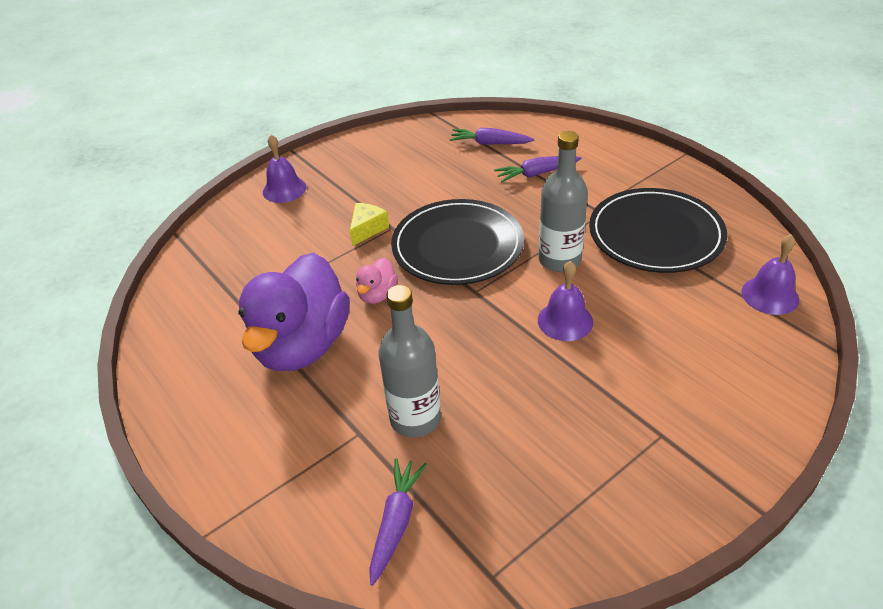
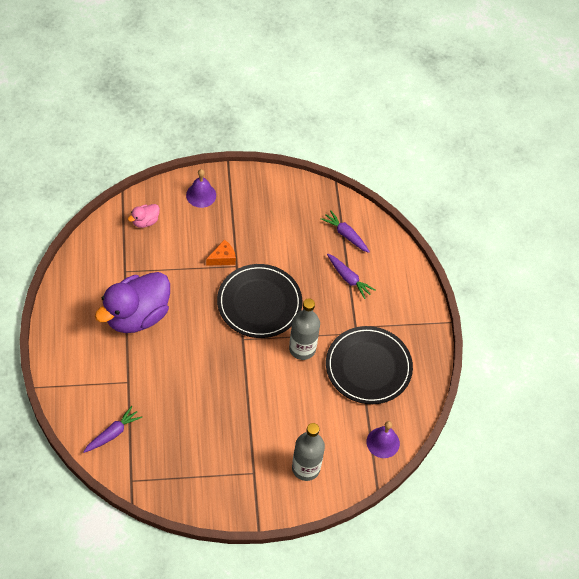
camera: 25 degrees right, 15 degrees up
yellow cheese [350,203,389,246] -> orange cheese [206,240,236,266]
pink duck [356,258,398,304] -> pink duck moved to [128,204,160,228]
grey bottle [379,285,441,438] -> grey bottle moved to [292,423,325,481]
purple carrot [494,156,581,182] -> purple carrot turned 150 degrees counterclockwise [327,254,375,299]
purple bell [538,261,593,341] -> none

